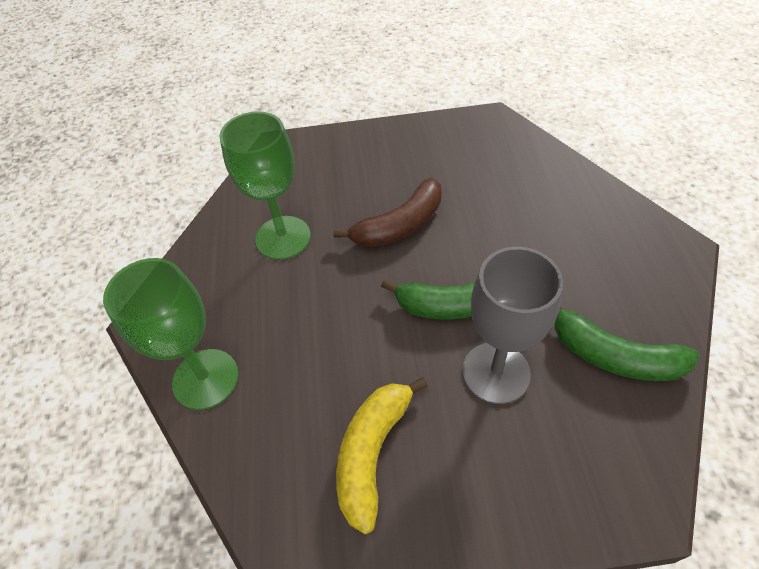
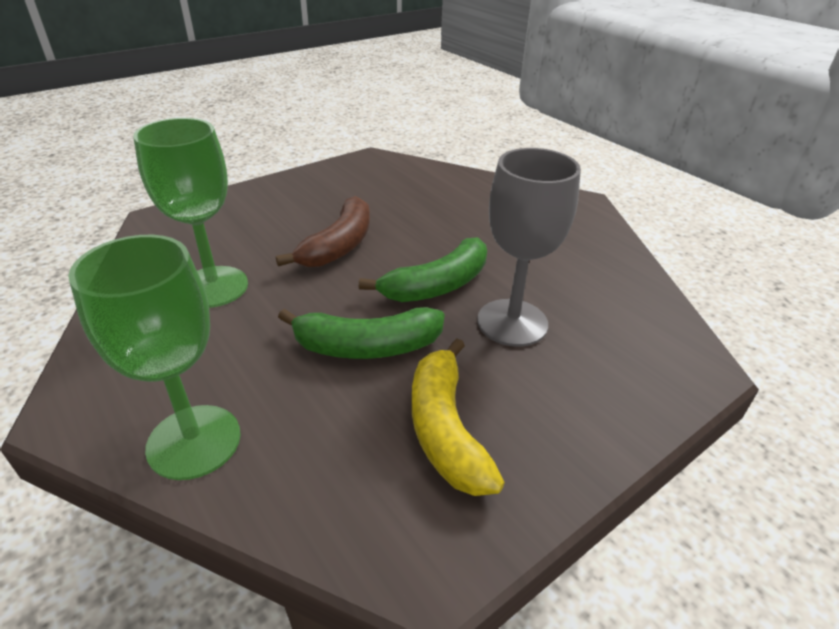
camera: 35 degrees left, 15 degrees down
green banana [555,307,699,381] -> green banana moved to [278,307,445,359]

